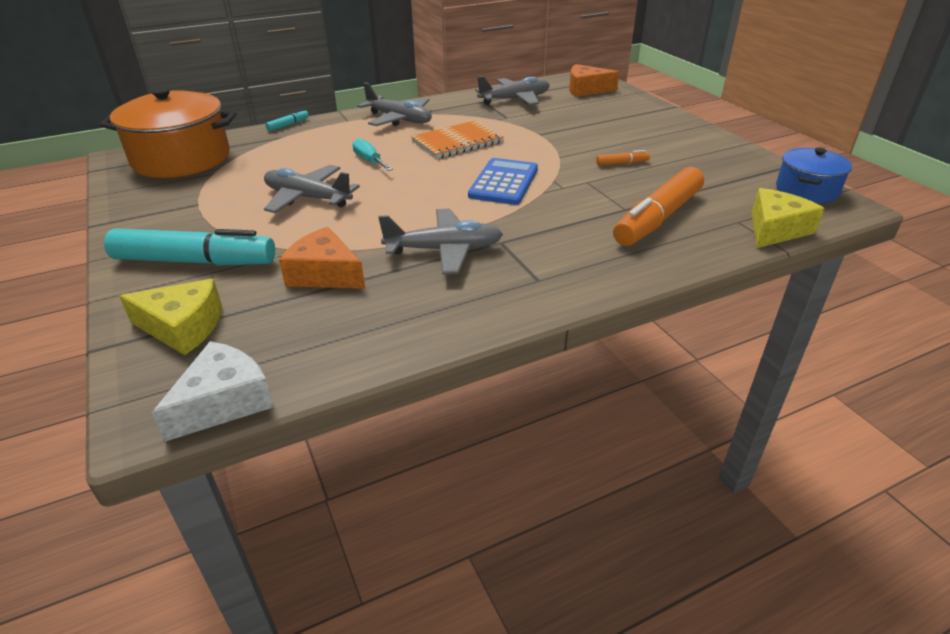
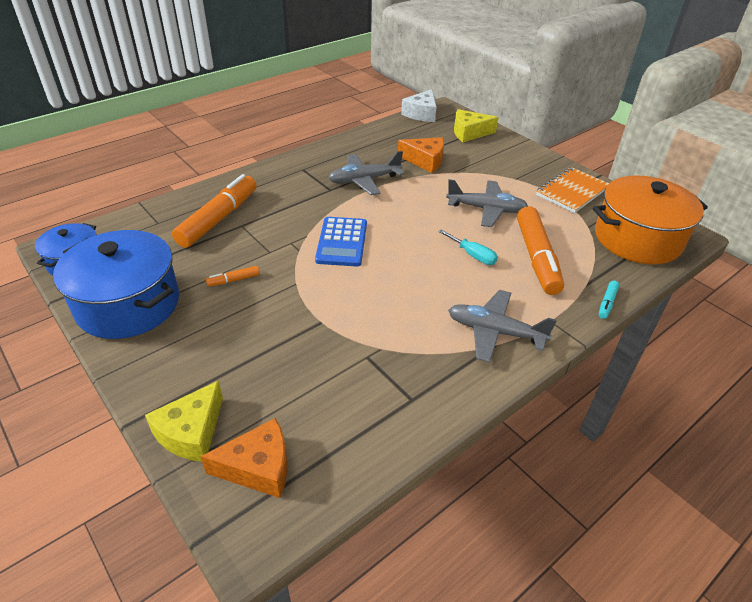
camera: 165 degrees right, 5 degrees up
turquoise marker [104,228,275,266] -> none
orange notebook [411,120,504,159] -> orange notebook moved to [536,167,609,213]
grey plane [475,76,550,105] -> none
yellow cheese [751,188,824,248] -> yellow cheese moved to [145,380,223,462]
none -> blue pot [53,230,179,339]
none -> orange marker [517,206,564,295]

